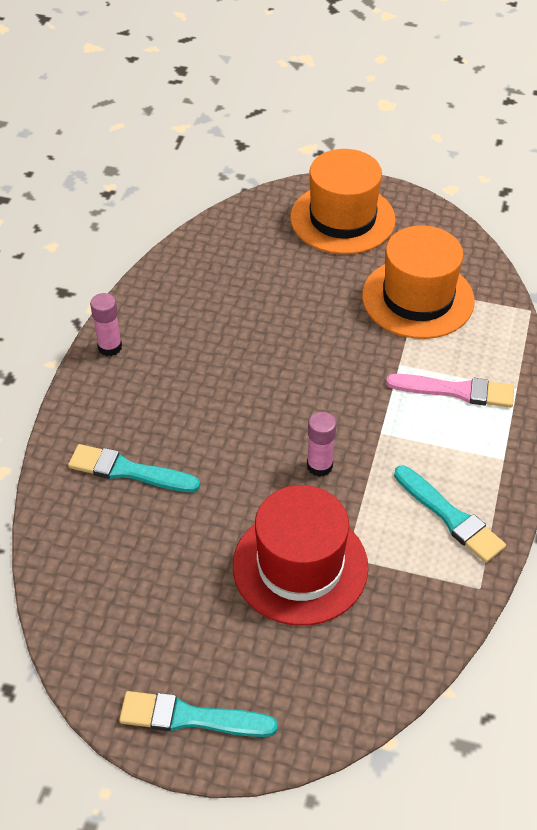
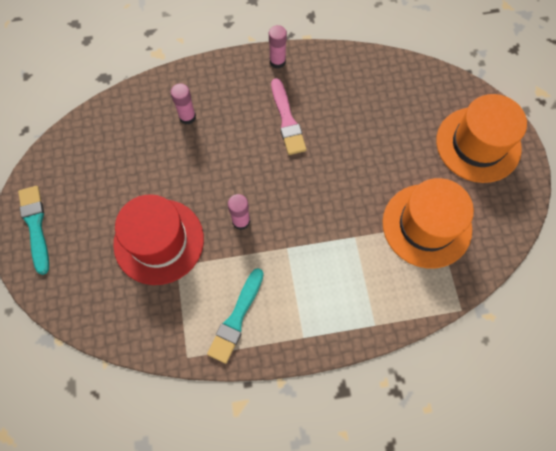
camera: 65 degrees right, 20 degrees up
turquoise brush [68,444,200,492] -> pink glue stick [170,83,196,124]
pink brush [386,374,514,408] -> pink brush moved to [271,78,307,155]

